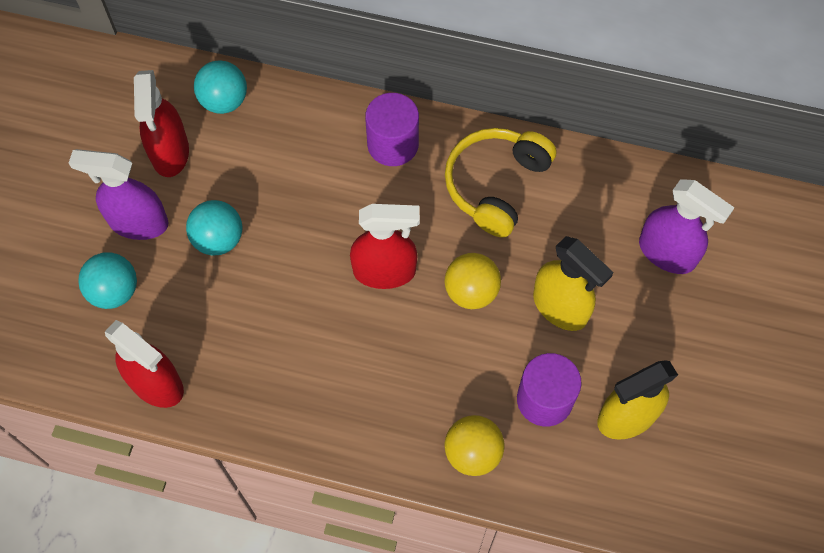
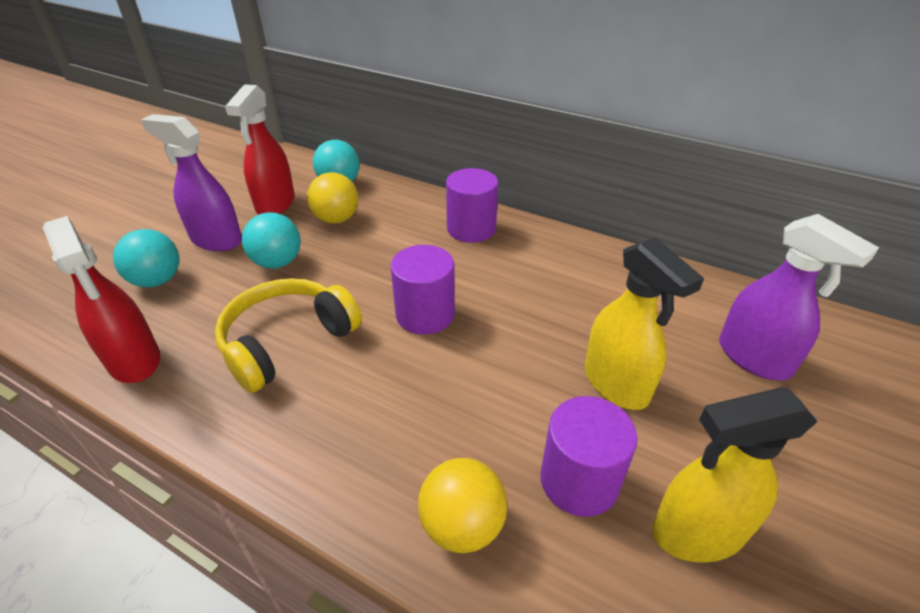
camera: 15 degrees right, 25 degrees down
red spray bottle [350,204,420,289] -> purple cylinder [391,245,455,335]
yellow headphones [445,128,556,238] -> yellow headphones moved to [215,278,362,393]
yellow ball [445,253,501,309] -> yellow ball moved to [307,172,358,224]

